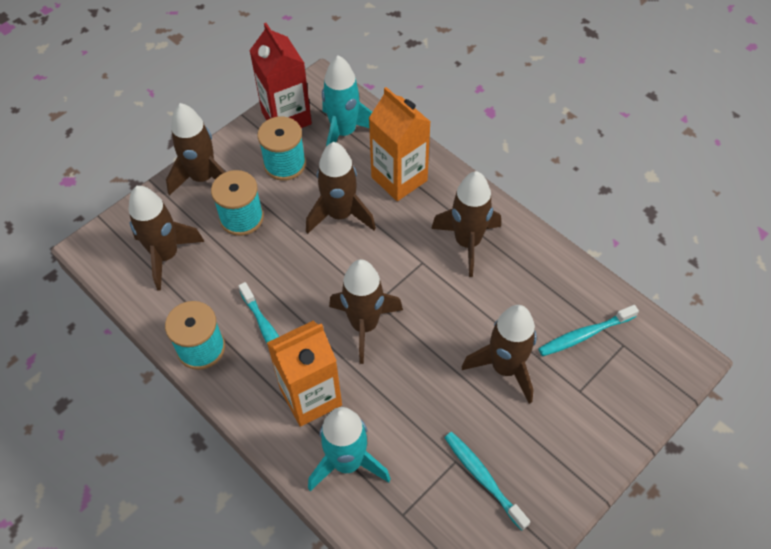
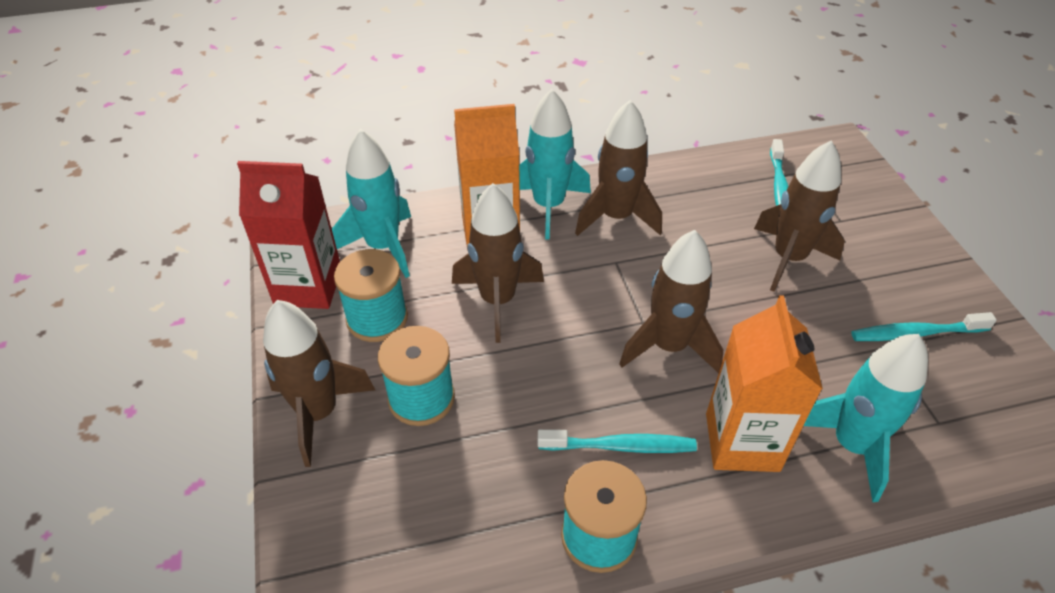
camera: 60 degrees left, 10 degrees down
brown rocket [129,186,205,291] -> none
none -> turquoise rocket [519,89,591,240]

